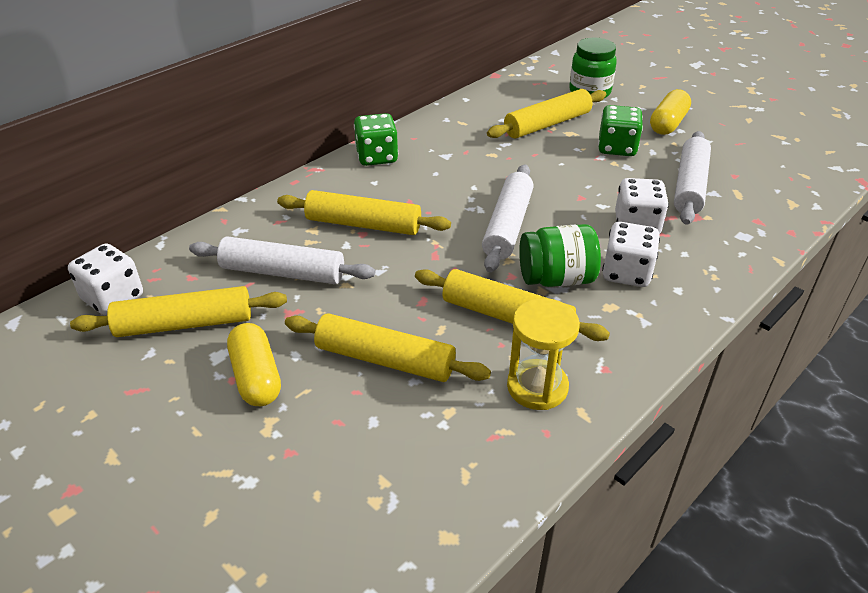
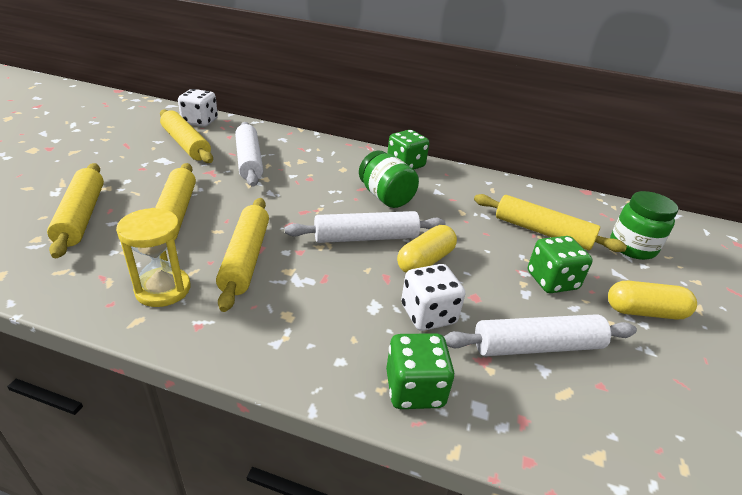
camera: 60 degrees right, 5 degrees down
yellow capsule [227,323,281,406] -> yellow capsule moved to [397,225,457,273]
yellow rolling pin [277,190,451,235] -> yellow rolling pin moved to [47,163,104,258]
green jar [519,224,601,287] -> green jar moved to [359,150,419,208]
white dice [602,222,660,287] -> none
none -> green dice [386,333,455,409]

